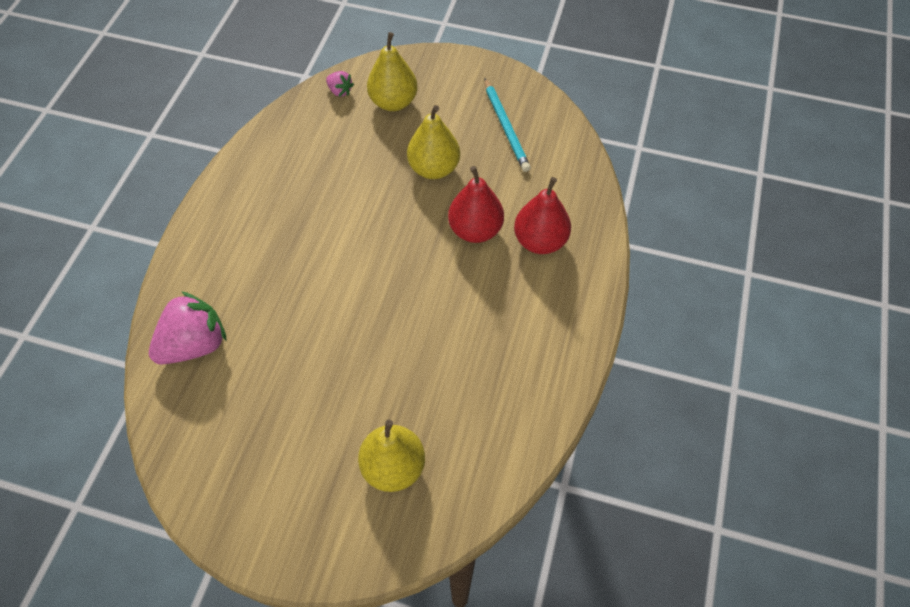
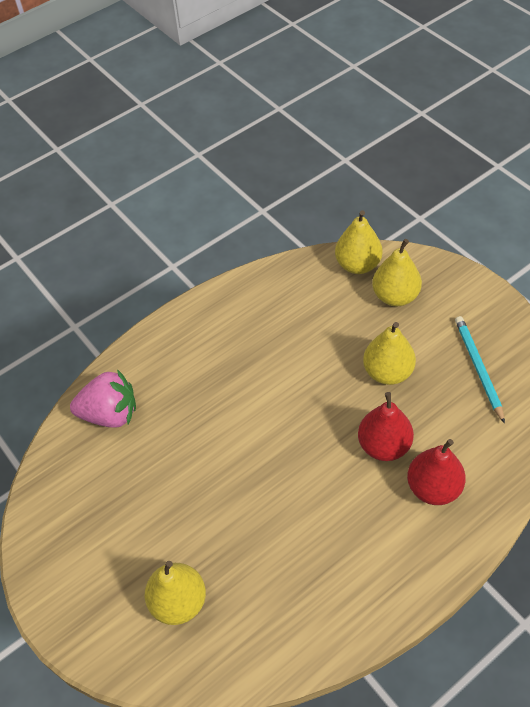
camera: 40 degrees right, 5 degrees down
pink strawberry [326,71,354,97] -> yellow pear [335,210,383,274]
turquoise pencil [484,78,531,172] -> turquoise pencil turned 150 degrees clockwise [455,316,505,424]

